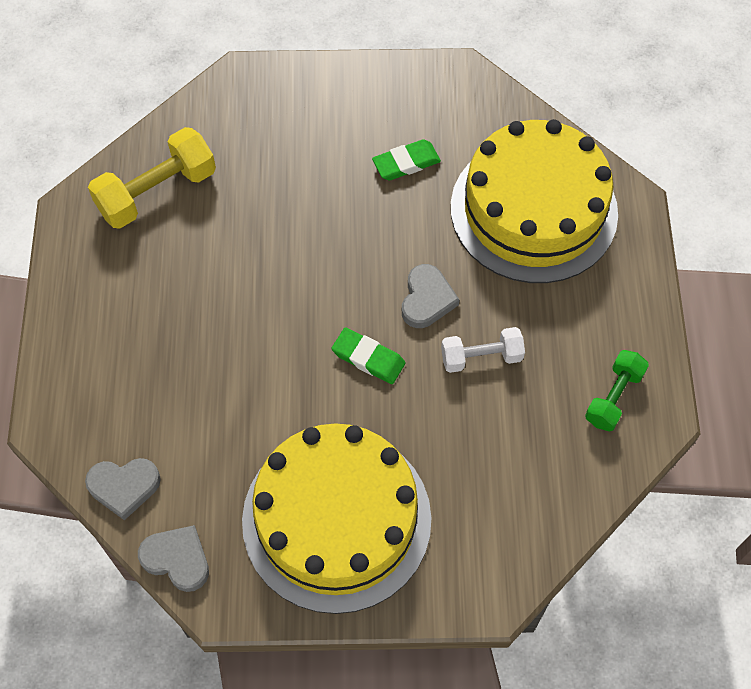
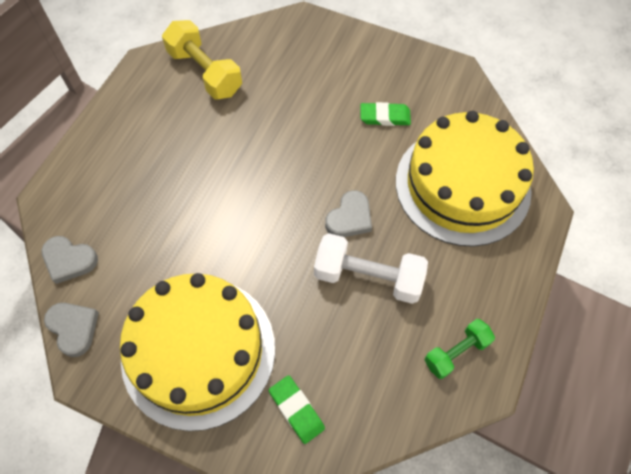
camera: 25 degrees right, 0 degrees up
yellow dumbbell [88,127,216,229] -> yellow dumbbell turned 60 degrees clockwise [162,20,242,99]
green eraser [331,327,405,384] -> green eraser moved to [269,375,325,444]
white dumbbell [441,327,525,373] -> white dumbbell [314,233,428,304], size x1.62

